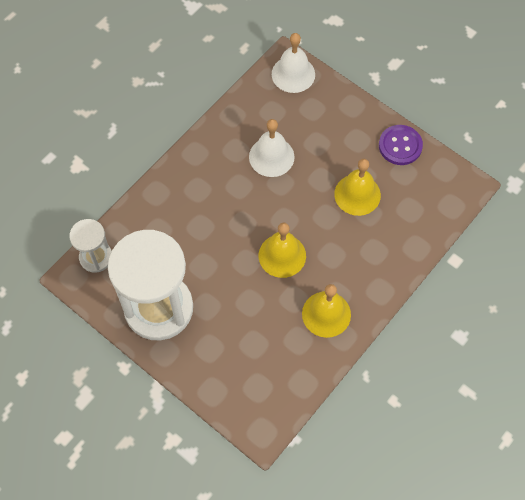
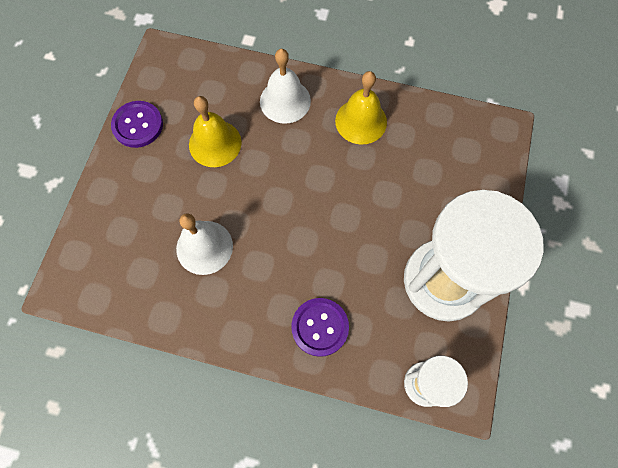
camera: 115 degrees left, 5 degrees up
yellow bell [259,222,306,278] -> none
white bell [272,33,315,93] -> white bell moved to [260,49,311,124]
none -> purple button [291,298,349,357]

